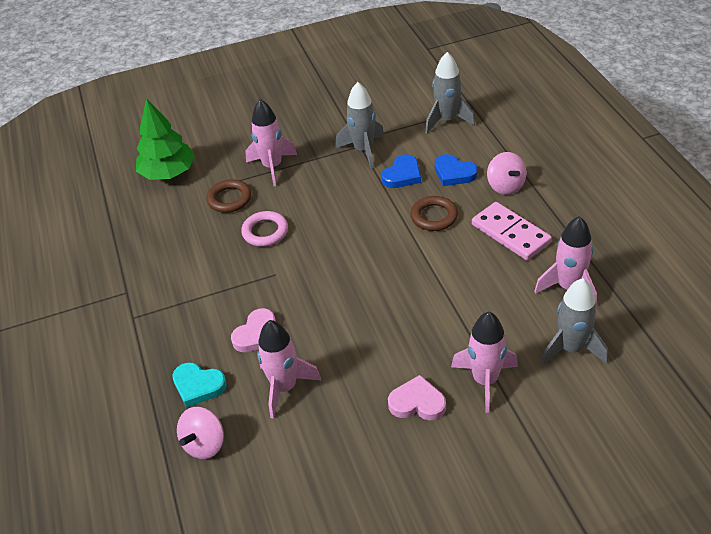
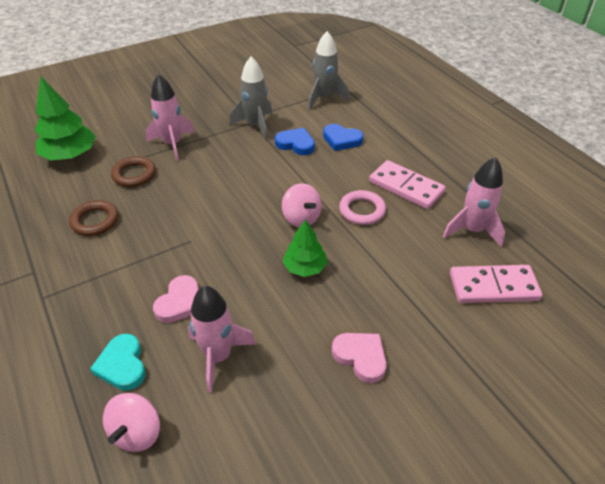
camera: 15 degrees left, 0 degrees up
turquoise heart [172,362,227,407] -> turquoise heart turned 60 degrees clockwise [90,334,146,391]
pink ring [241,211,288,247] -> pink ring moved to [339,190,386,225]
blue heart [382,154,421,188] -> blue heart turned 90 degrees counterclockwise [275,128,315,155]
pink heart [388,375,446,421] -> pink heart turned 45 degrees clockwise [332,333,386,383]
brown ring [411,196,458,231] -> brown ring moved to [69,200,118,236]
pink rocket [451,312,518,413] -> none
pink spinning top [487,152,526,195] -> pink spinning top moved to [282,183,322,227]
grey rocket [541,278,608,366] -> pink domino [450,265,542,303]
none -> green tree [283,219,327,277]

